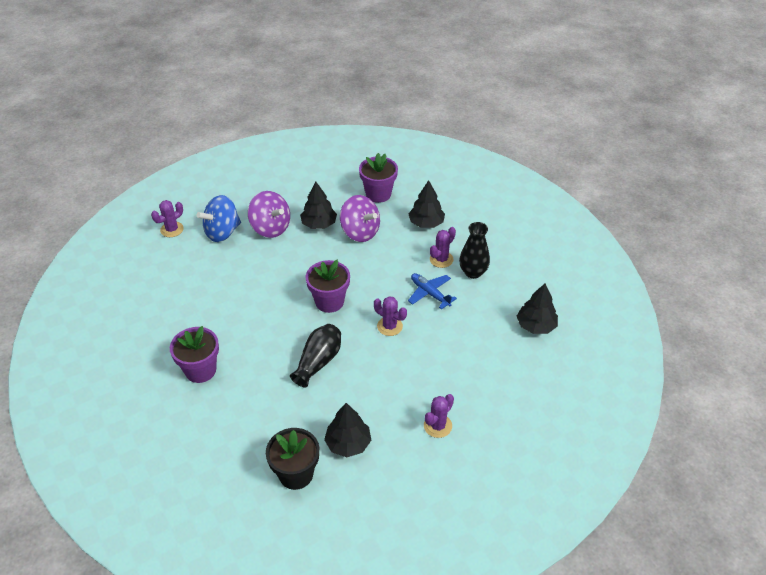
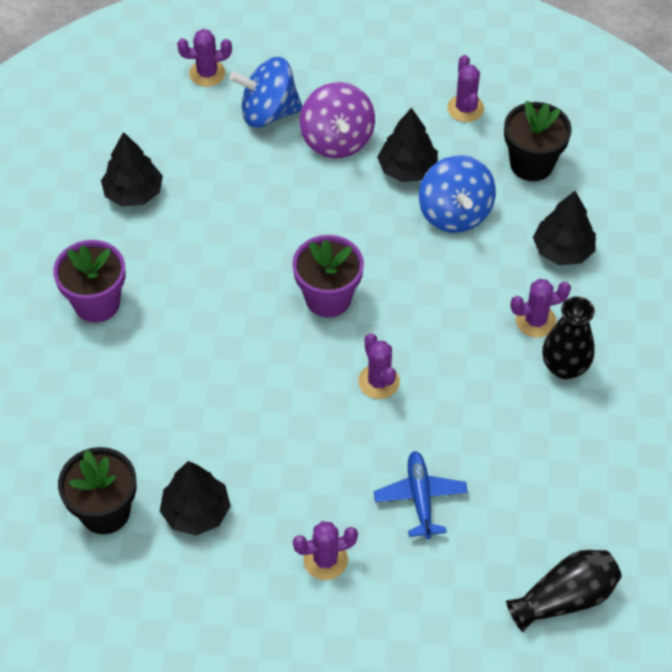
camera: 35 degrees right, 10 degrees up
black vase [290,324,341,388] -> black vase moved to [506,550,622,632]
purple spinning top [340,195,380,242] -> blue spinning top [419,155,496,233]
purple flower pot [359,153,398,203] -> black flower pot [504,101,572,181]
blue plane [408,273,457,309] -> blue plane moved to [374,451,468,539]
black tree [517,284,558,334] -> black tree moved to [101,132,163,207]
none -> purple cactus [447,55,484,122]

